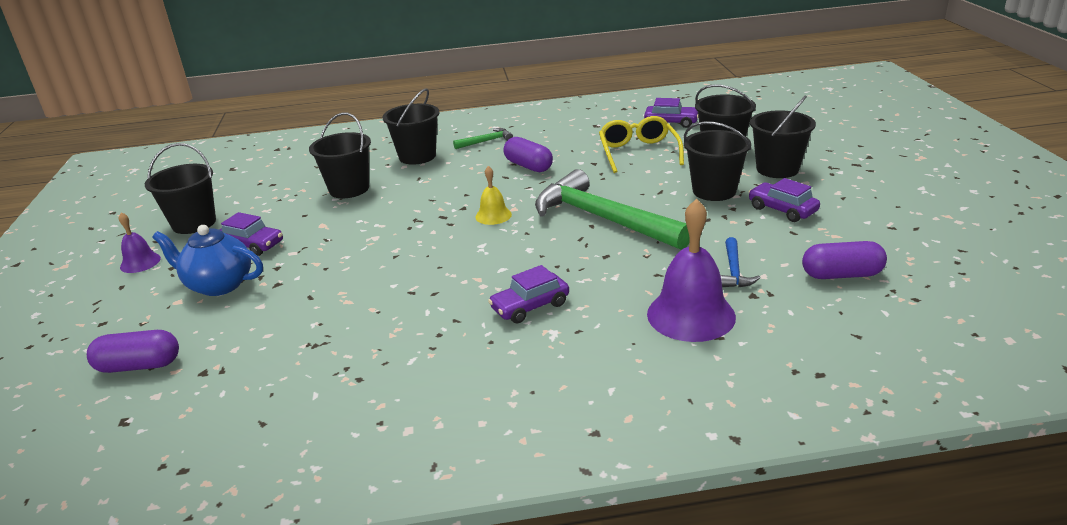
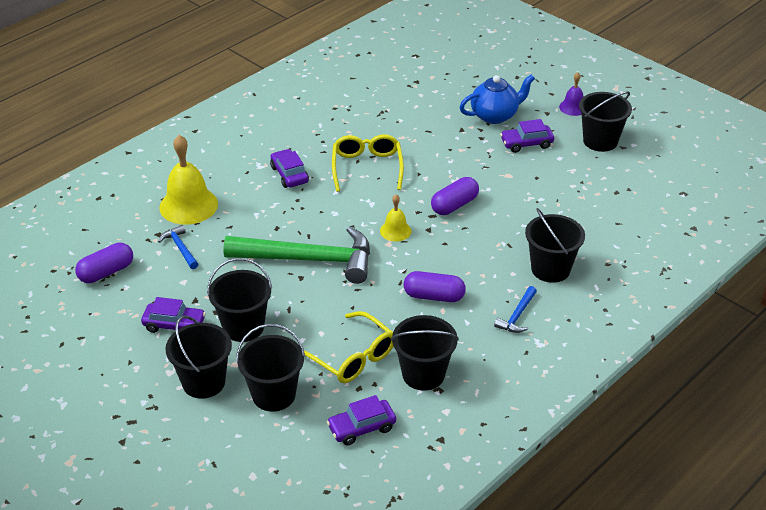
camera: 140 degrees right, 10 degrees up
purple capsule [87,330,179,373] -> purple capsule moved to [431,177,479,215]
black bucket [309,112,371,198] -> black bucket moved to [391,315,459,391]
green hammer [453,128,513,149] -> blue hammer [494,286,537,333]
purple car [488,265,569,324] -> purple car turned 45 degrees counterclockwise [270,149,309,188]
purple bell [647,199,736,342] -> yellow bell [159,135,218,225]
none -> yellow glasses [332,134,404,192]

